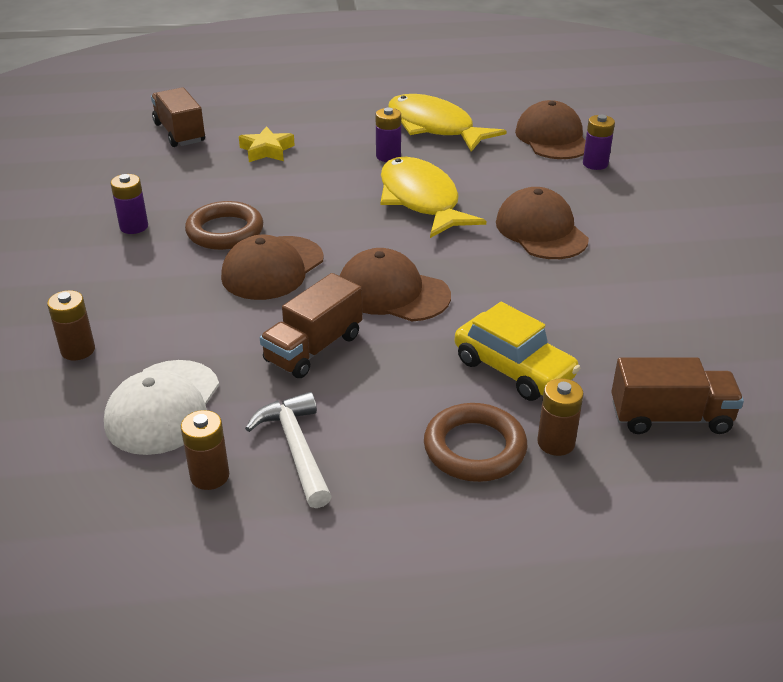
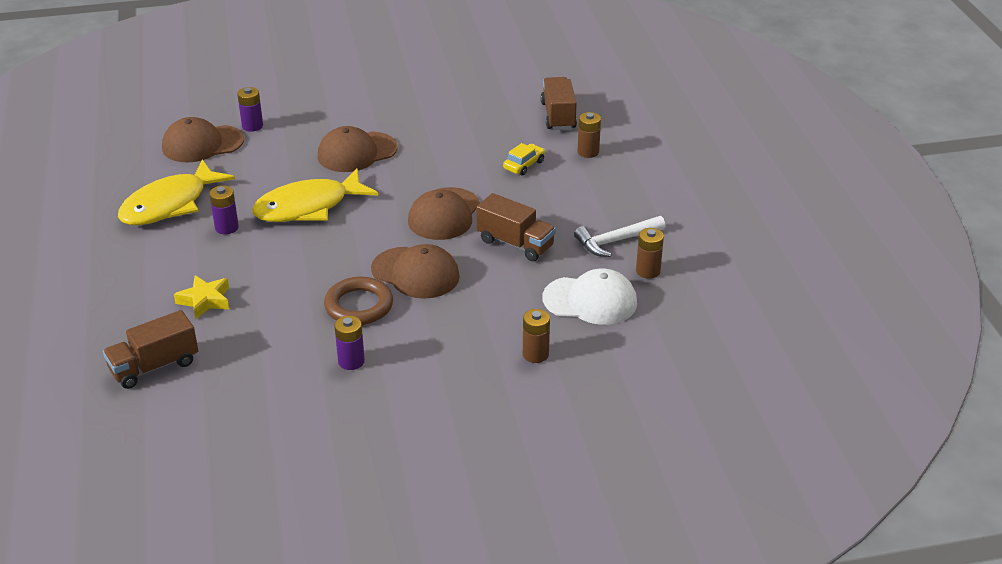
camera: 95 degrees left, 0 degrees up
brown ring [424,403,527,482] -> none
yellow car [454,302,580,401] -> yellow car [503,143,545,176], size x0.59

